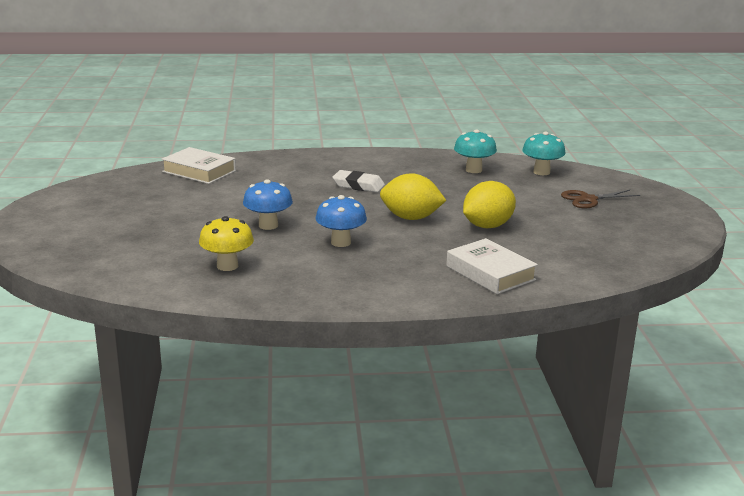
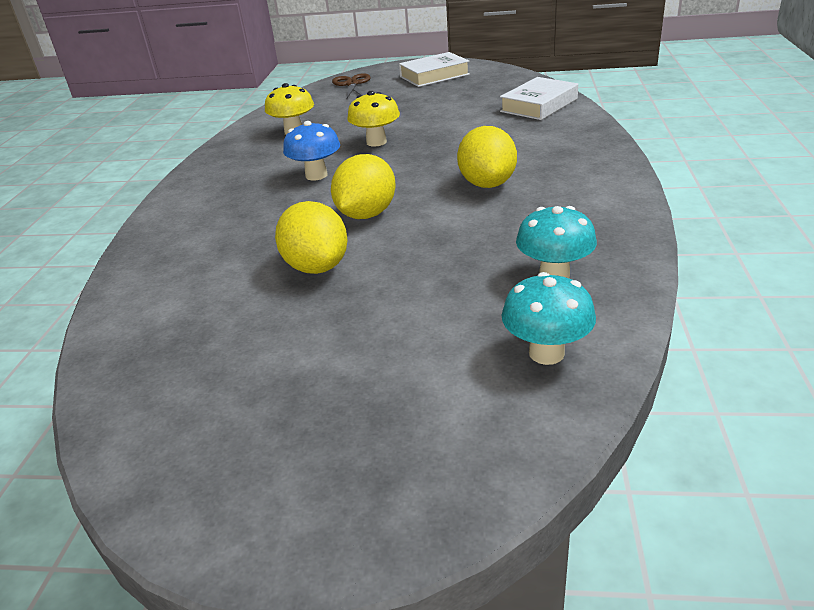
camera: 105 degrees right, 10 degrees up
blue mushroom [243,179,293,230] -> yellow mushroom [347,91,400,147]
white eraser [332,170,385,192] -> yellow lemon [457,126,517,188]
white book [446,238,538,294] -> white book moved to [399,52,470,87]
brown scissors [561,190,640,208] -> brown scissors moved to [332,73,371,98]

